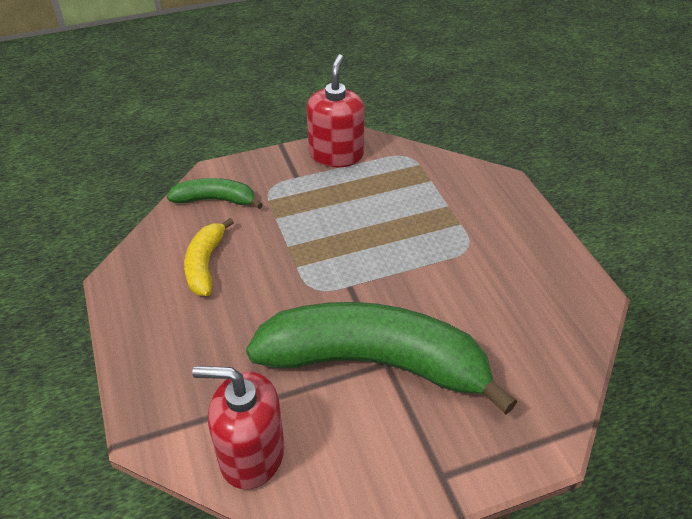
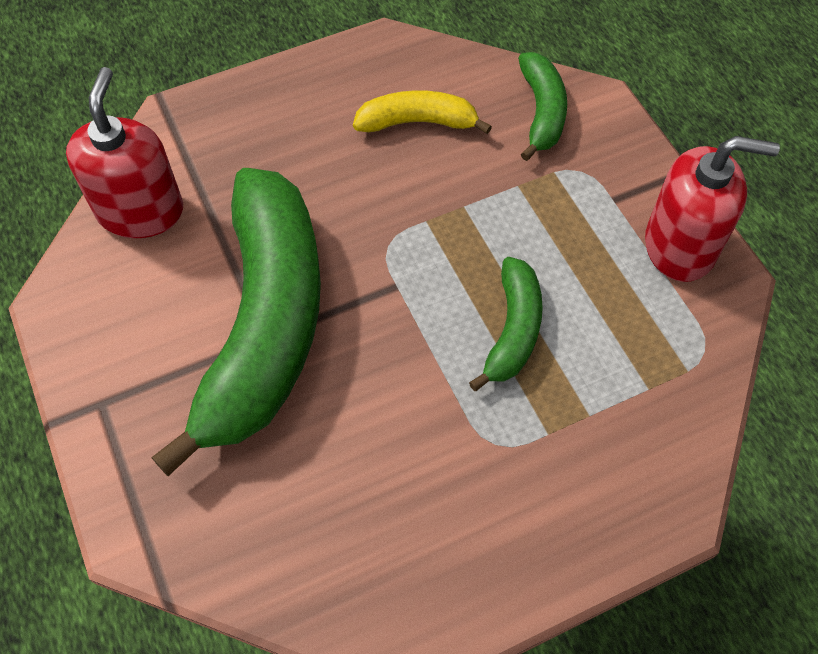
camera: 85 degrees right, 15 degrees up
none -> green banana [469,257,543,391]

